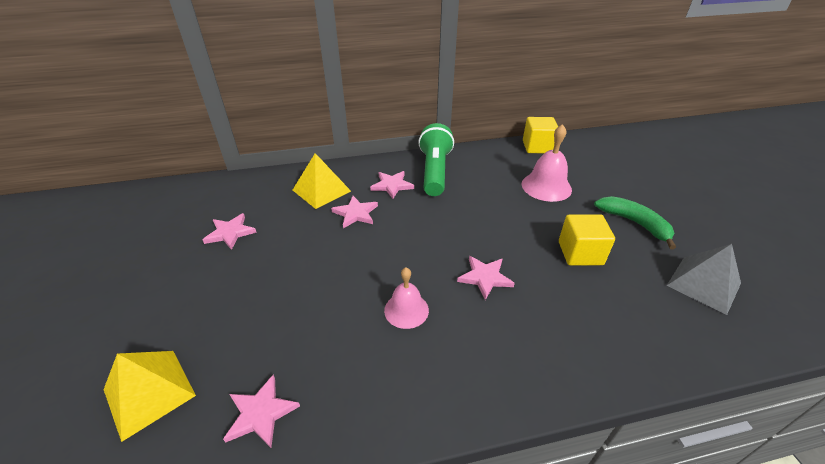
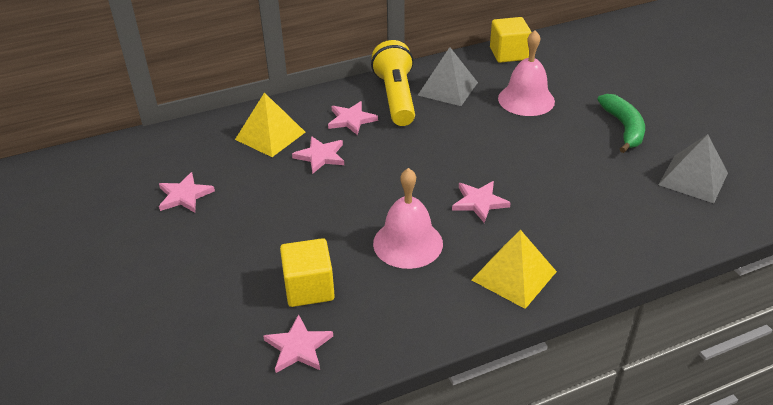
camera: 10 degrees left, 0 degrees up
yellow pyramid [103,351,196,442] -> yellow pyramid moved to [472,230,557,309]
pink bell [384,267,429,329] -> pink bell [373,168,443,269], size x1.52
green flashlight [418,123,454,196] -> yellow flashlight [371,40,415,126]
yellow cube [559,214,615,266] -> yellow cube moved to [280,238,335,307]
green banana [594,196,676,249] -> green banana turned 45 degrees clockwise [597,94,645,153]
none -> grey pyramid [418,47,478,106]

